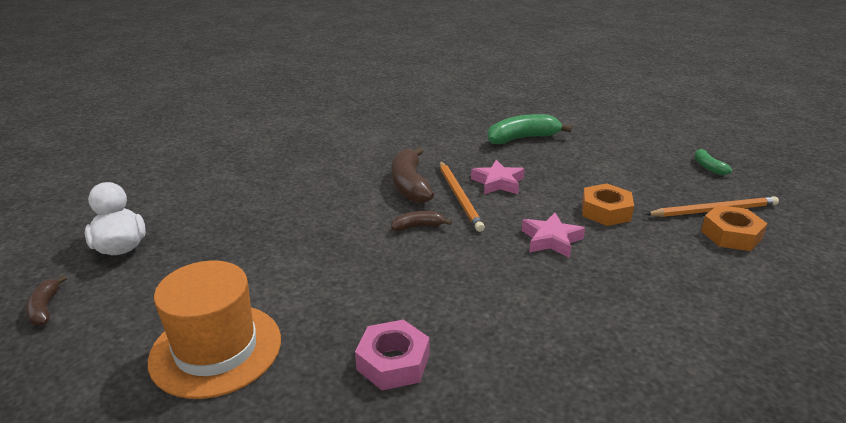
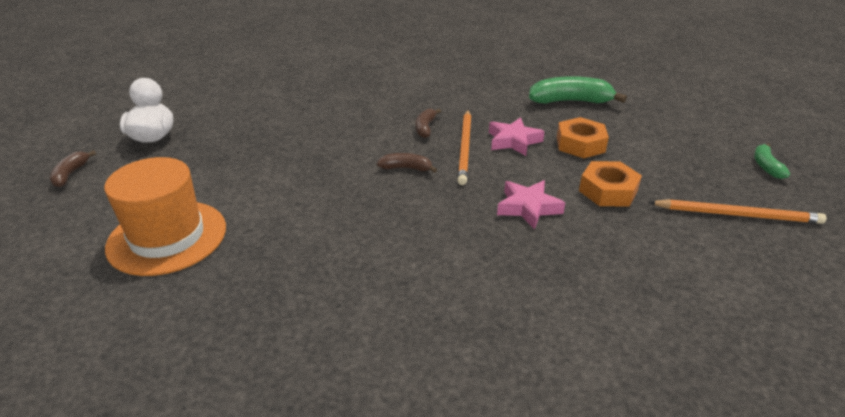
camera: 20 degrees right, 5 degrees up
pink nut [355,320,430,390] -> none
brown banana [391,147,434,203] -> brown banana [416,109,441,138], size x0.53
orange nut [701,205,768,251] -> orange nut moved to [557,117,609,158]

